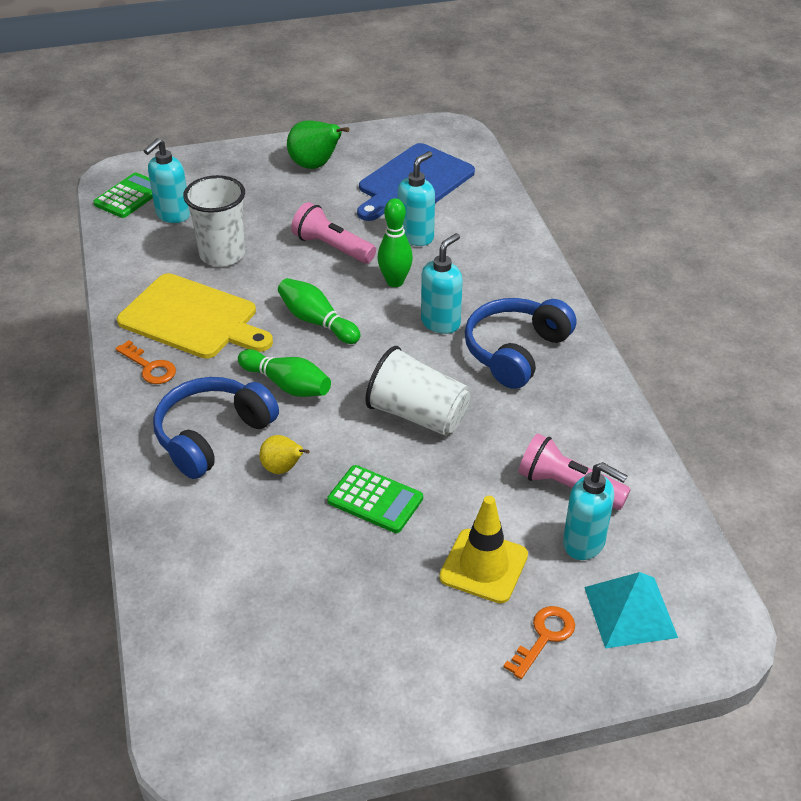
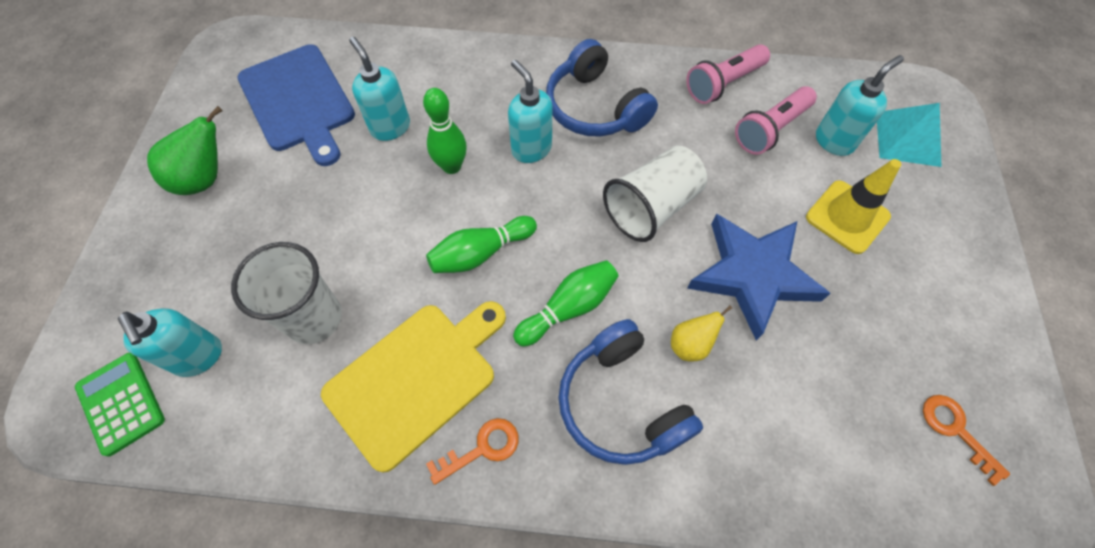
camera: 70 degrees left, 20 degrees up
pink flashlight [291,202,376,264] -> pink flashlight moved to [686,44,770,104]
green calculator [327,465,423,533] -> blue star [687,214,831,341]
orange key [503,606,575,679] -> orange key moved to [923,395,1010,486]

